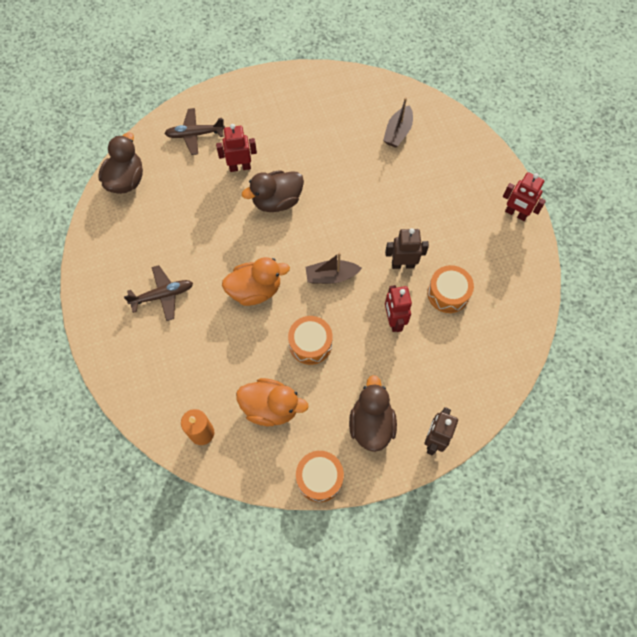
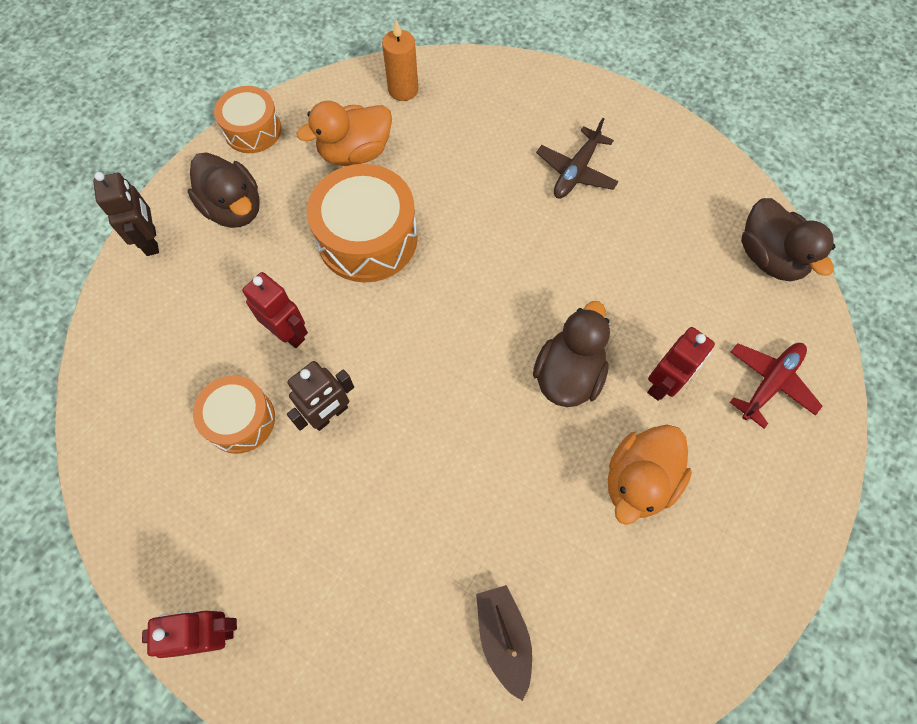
camera: 140 degrees right, 0 degrees up
brown plane [164,108,225,155] -> red plane [730,343,823,429]
orange duck [222,257,290,306] -> orange duck moved to [608,425,692,525]
orange drum [288,316,333,365] -> orange drum [307,164,418,283], size x1.63
brown boat [306,252,362,284] -> none

